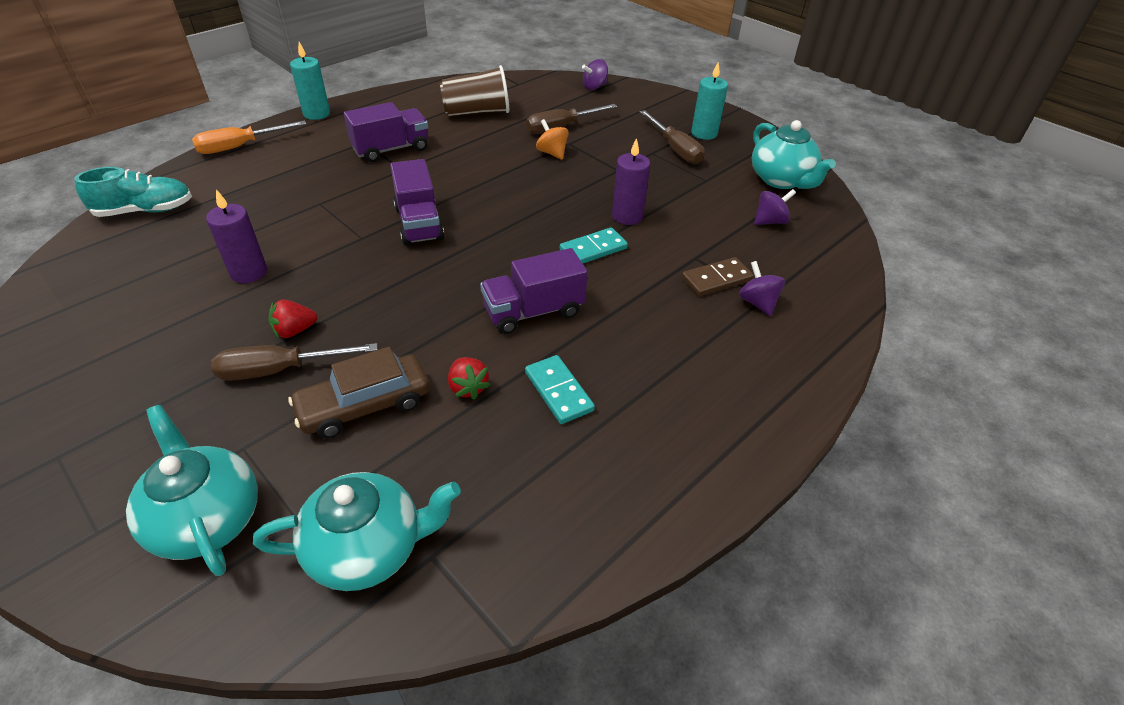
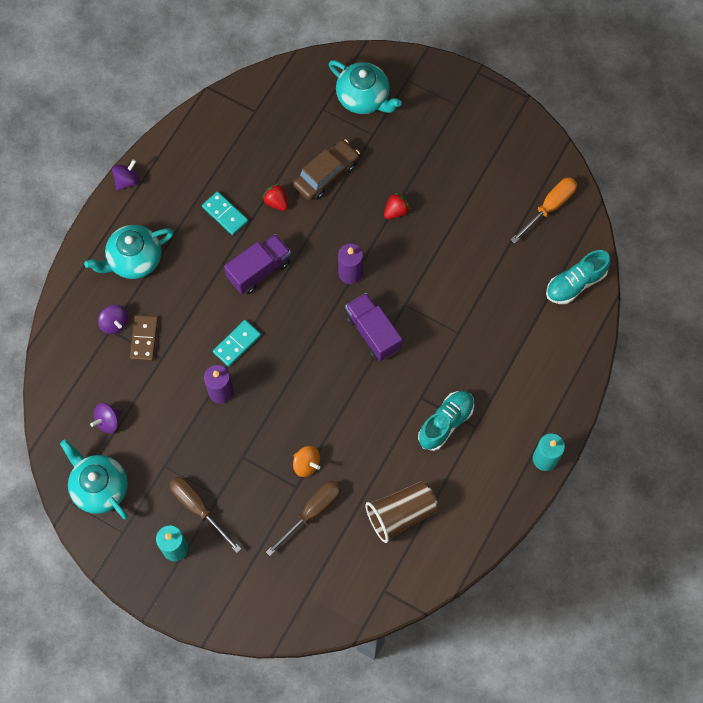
camera: 165 degrees right, 25 degrees up
orange screwdriver [192,120,307,154] -> orange screwdriver moved to [511,177,577,243]
purple candle [206,189,267,283] -> purple candle moved to [338,244,363,284]
brown screwdriver [211,343,378,381] -> none
turquoise teapot [253,472,461,591] -> turquoise teapot moved to [84,225,174,279]
purple truck [344,102,428,162] -> turquoise shoe [418,391,474,451]
purple spinning top [582,59,608,90] -> purple spinning top moved to [112,159,140,191]
brown domino [682,257,754,296] -> brown domino turned 45 degrees counterclockwise [130,315,158,361]

